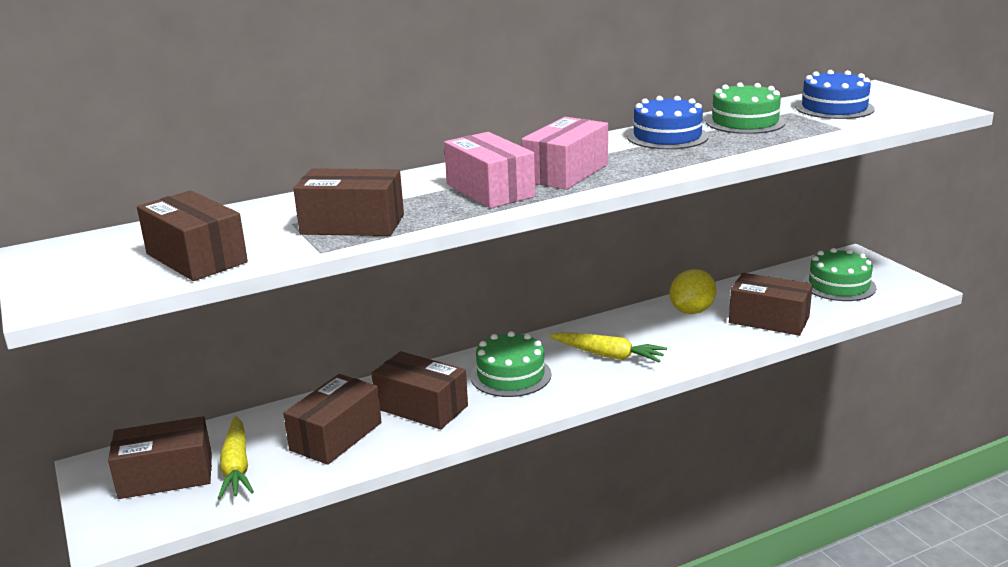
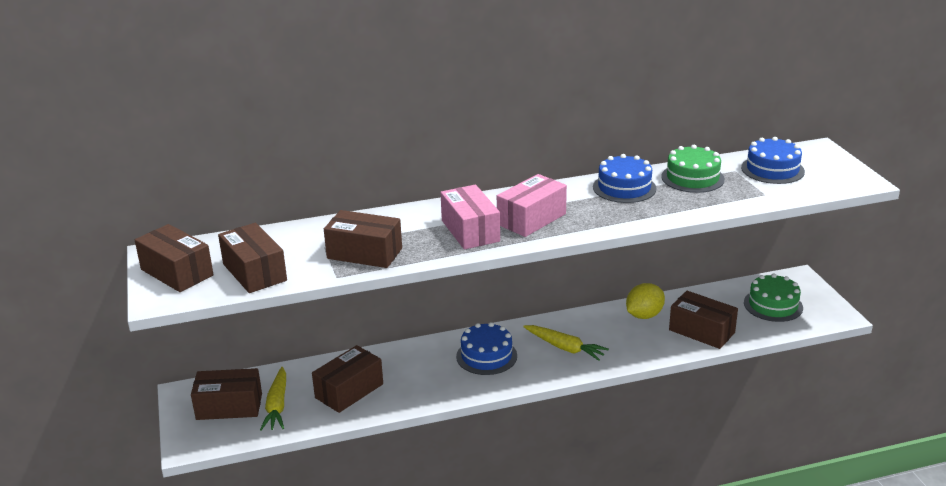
camera: 10 degrees right, 5 degrees up
brown box [372,351,468,429] -> brown box moved to [135,224,214,292]
green cake [470,331,552,397] -> blue cake [456,322,517,375]

